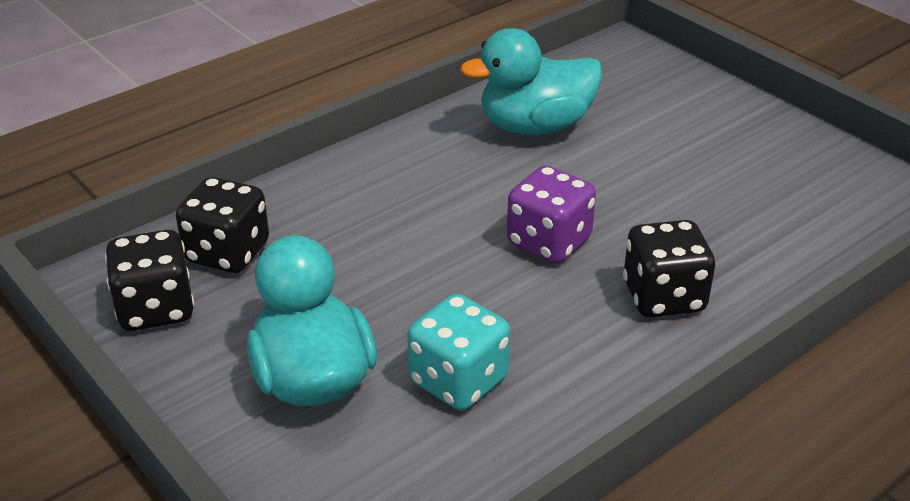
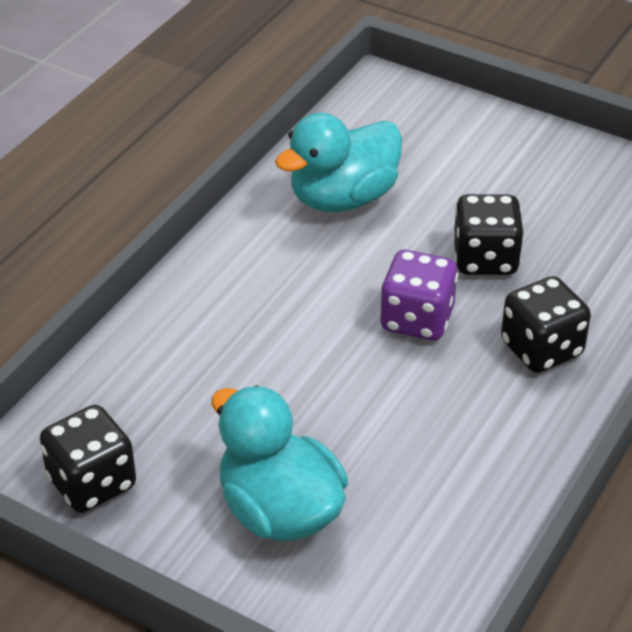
camera: 20 degrees left, 5 degrees up
black dice [176,177,269,273] -> black dice moved to [453,194,523,275]
turquoise dice [407,294,510,411] -> none

